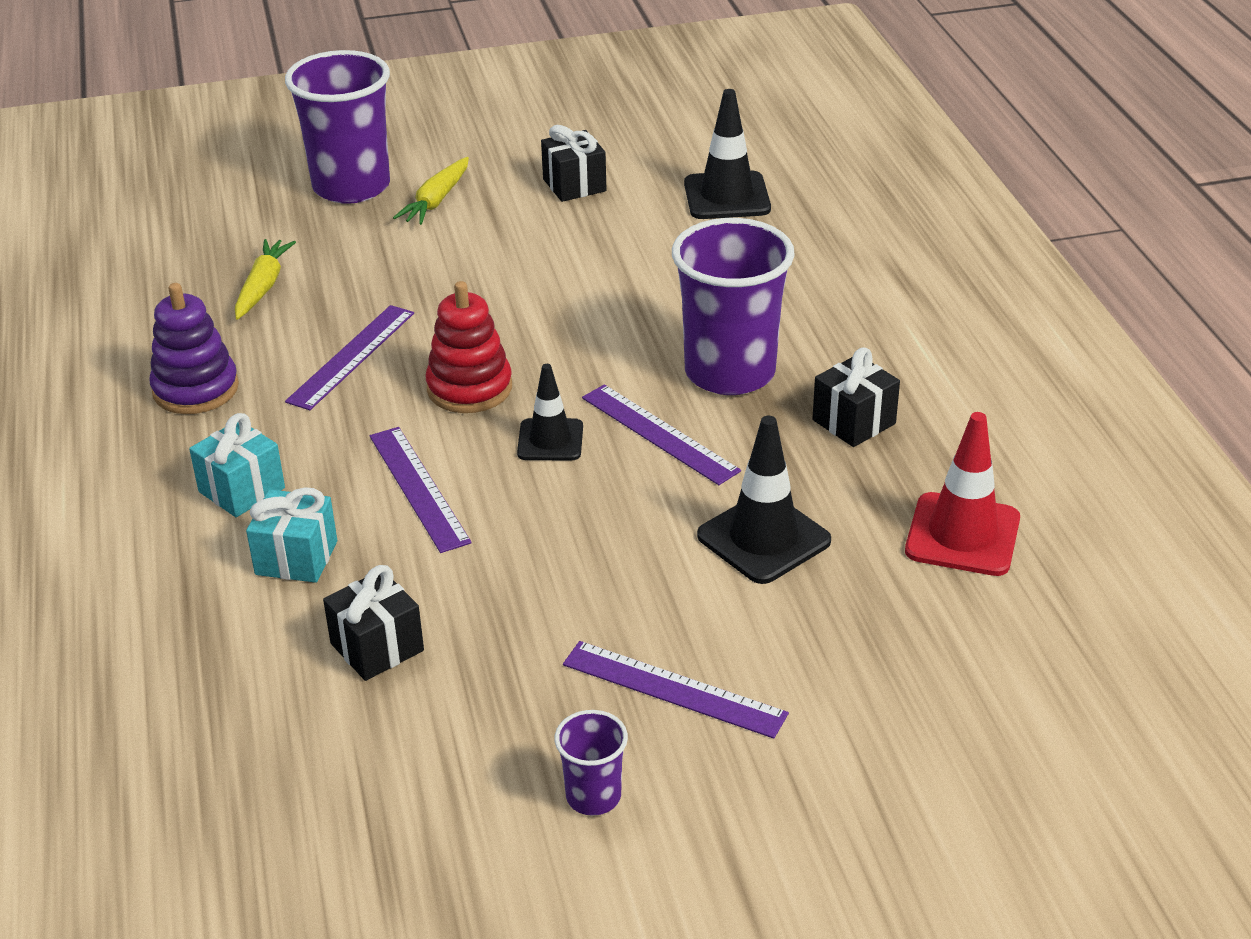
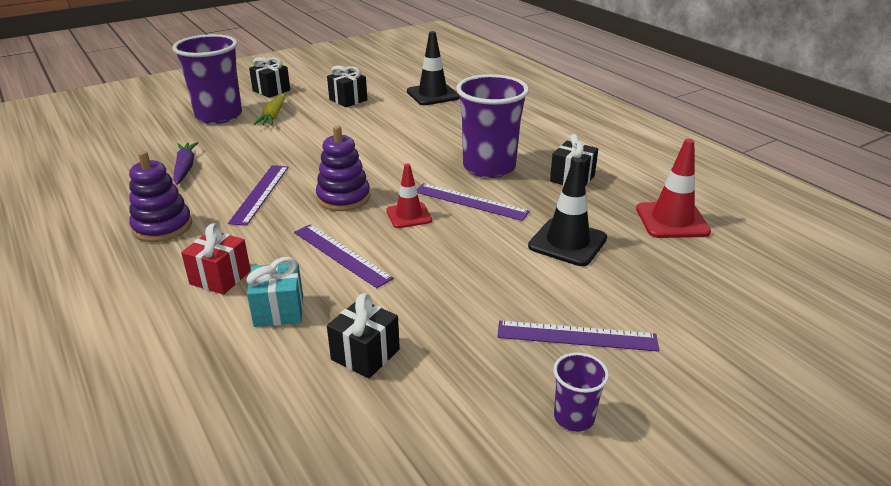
camera: 20 degrees left, 5 degrees down
turquoise gift [189,413,285,517] -> red gift [181,223,251,295]
yellow carrot [235,239,296,320] -> purple carrot [173,142,199,185]
red stacking toy [426,281,512,413] -> purple stacking toy [316,126,370,211]
black traffic cone [517,364,583,460] -> red traffic cone [386,164,432,228]
none -> black gift [249,57,290,98]

